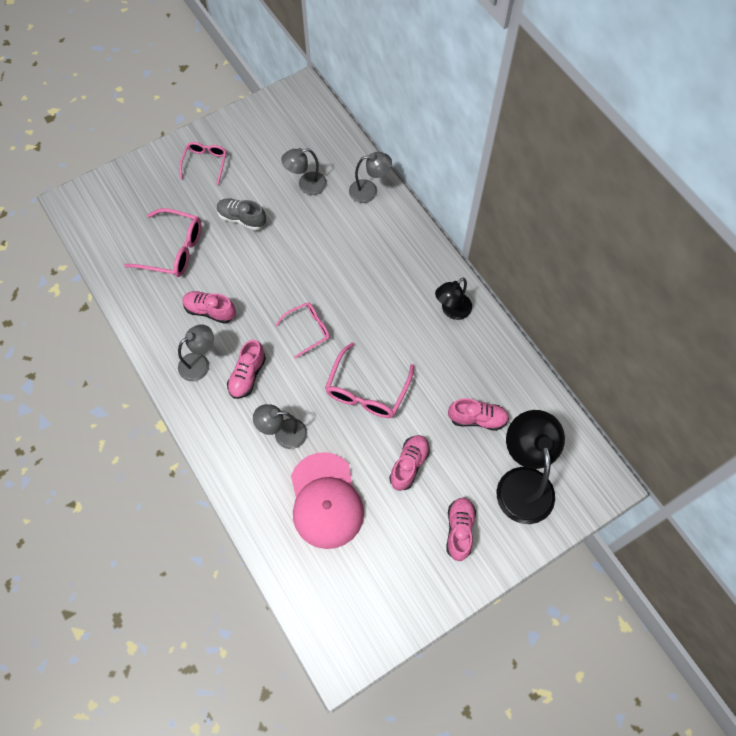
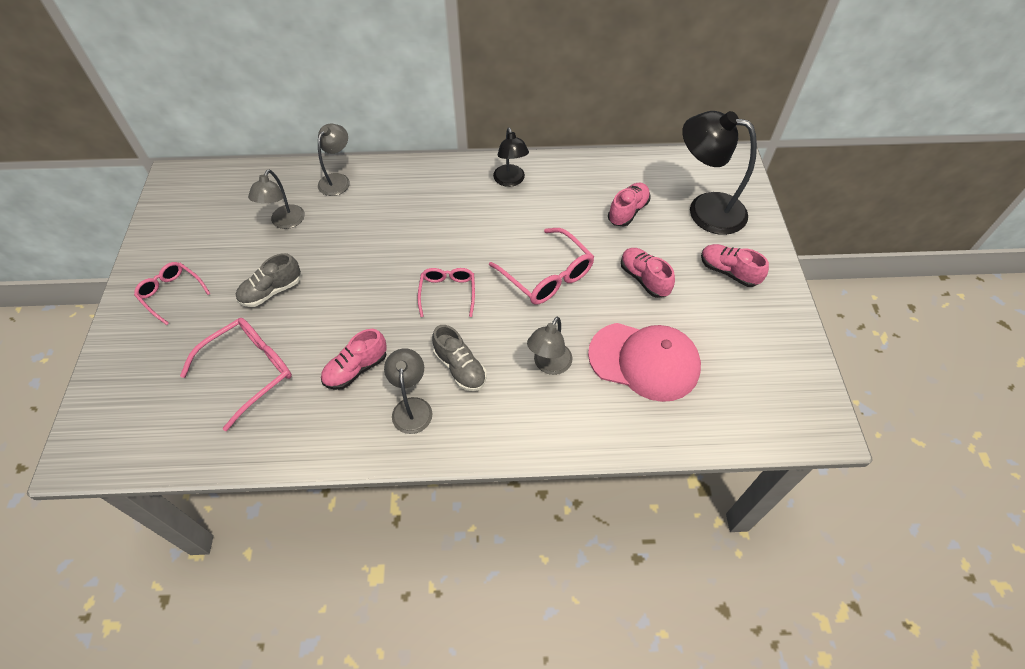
camera: 60 degrees left, 10 degrees down
pink shoe [227,340,266,399] -> grey shoe [432,325,486,391]

